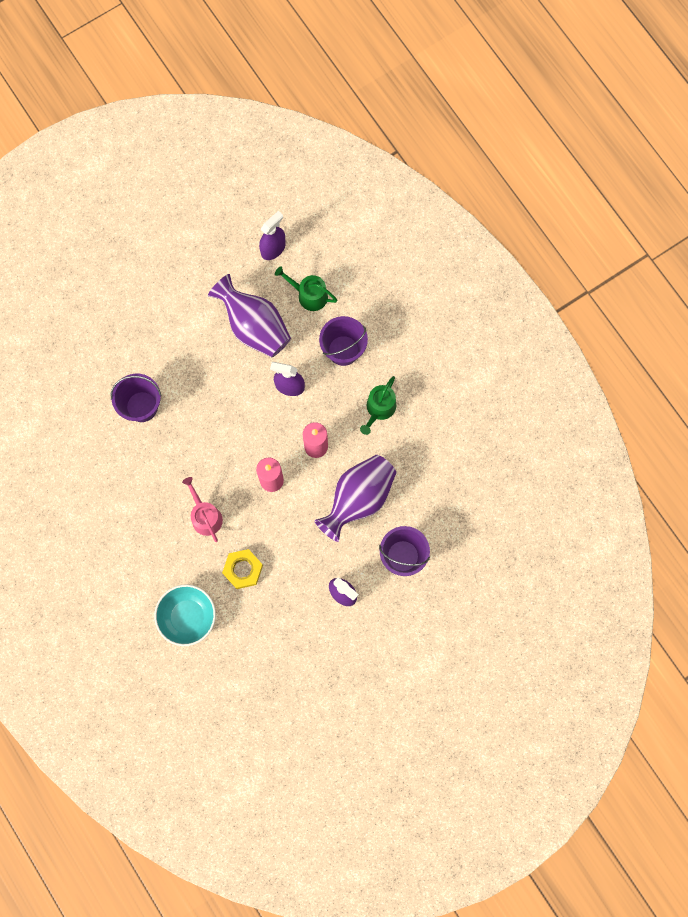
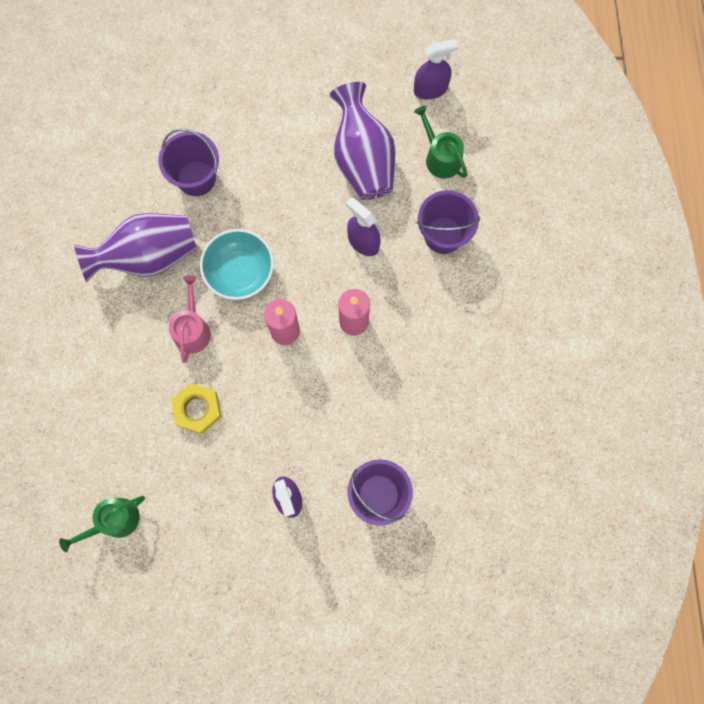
camera: 30 degrees right, 0 degrees up
turquoise bowl [154,585,216,646] -> turquoise bowl moved to [200,229,274,300]
purple vase [315,455,396,542] -> purple vase moved to [74,213,196,282]
green watering can [360,376,396,435] -> green watering can moved to [59,496,145,552]

